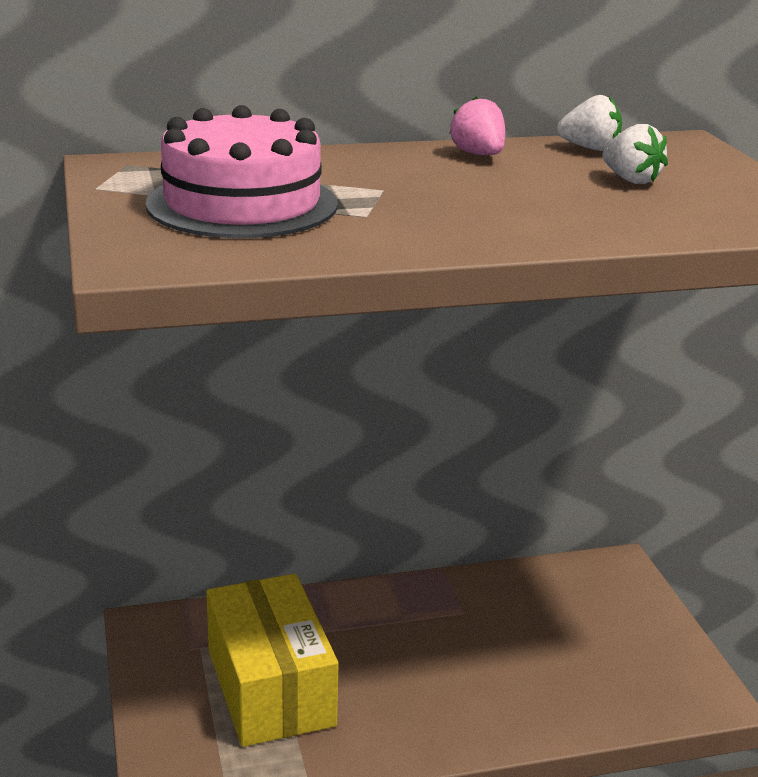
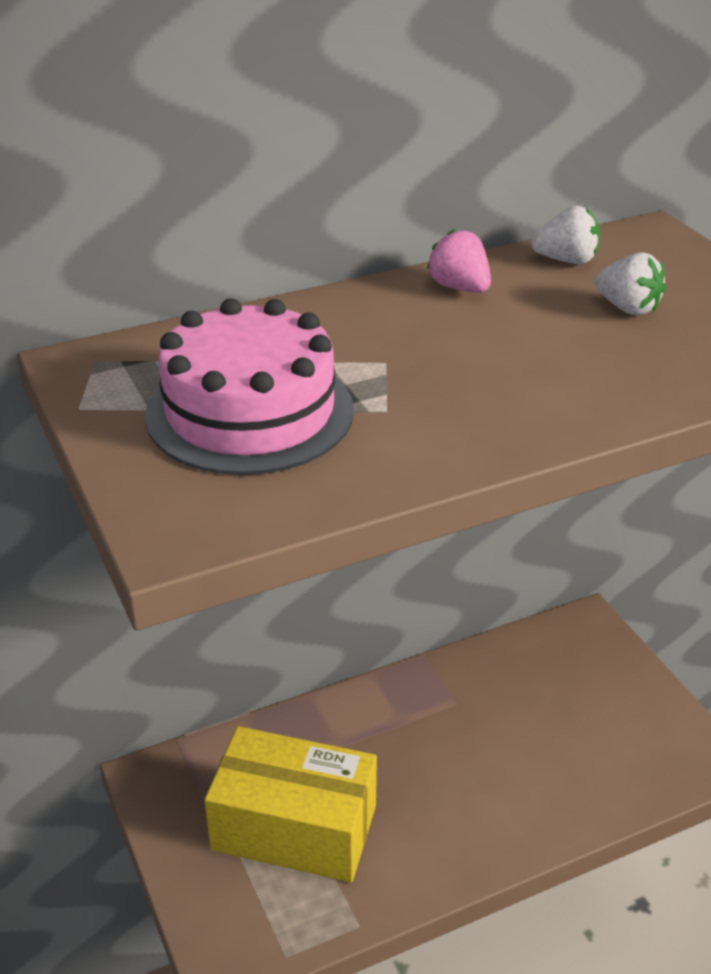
camera: 10 degrees left, 10 degrees up
yellow box [206,574,339,747] -> yellow box turned 45 degrees counterclockwise [204,726,377,882]

